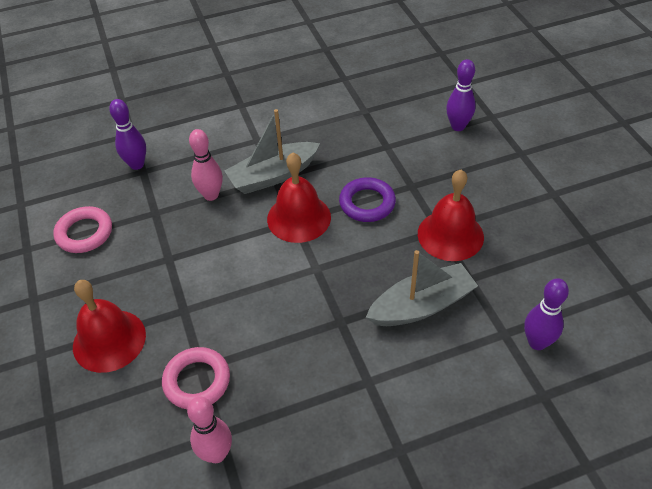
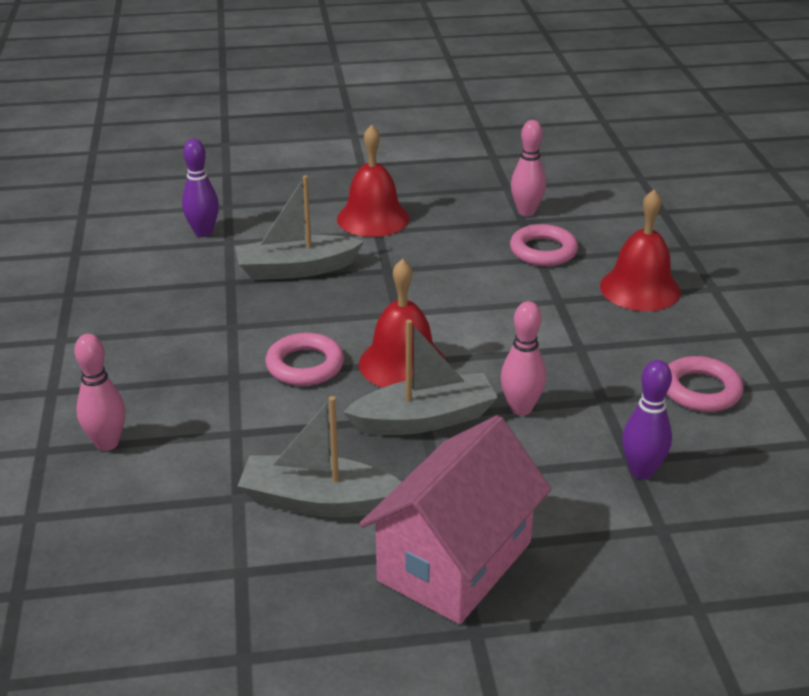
camera: 170 degrees left, 15 degrees down
purple ring [339,177,396,222] -> pink ring [265,333,344,386]
red bell [418,170,484,261] -> red bell moved to [337,125,410,237]
purple bowling pin [446,59,476,131] -> pink bowling pin [74,334,125,451]
none -> grey boat [238,396,401,517]
none -> pink house [359,415,552,624]

